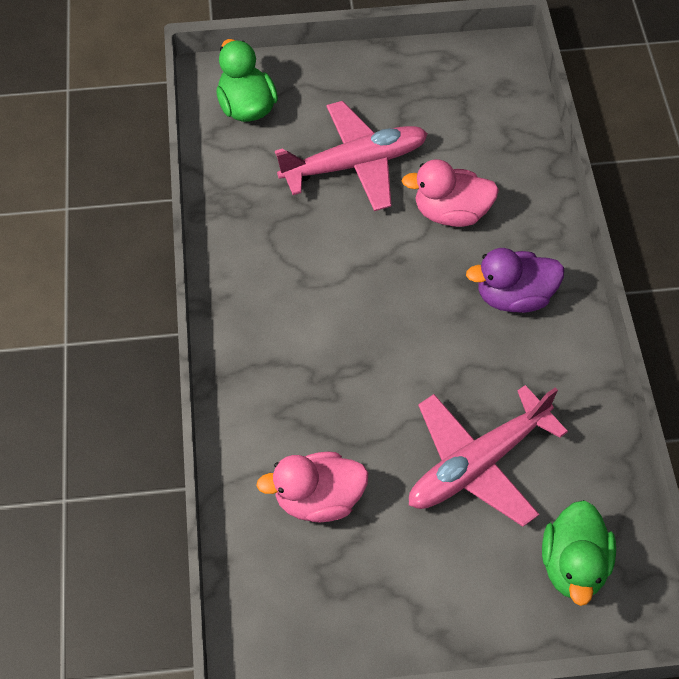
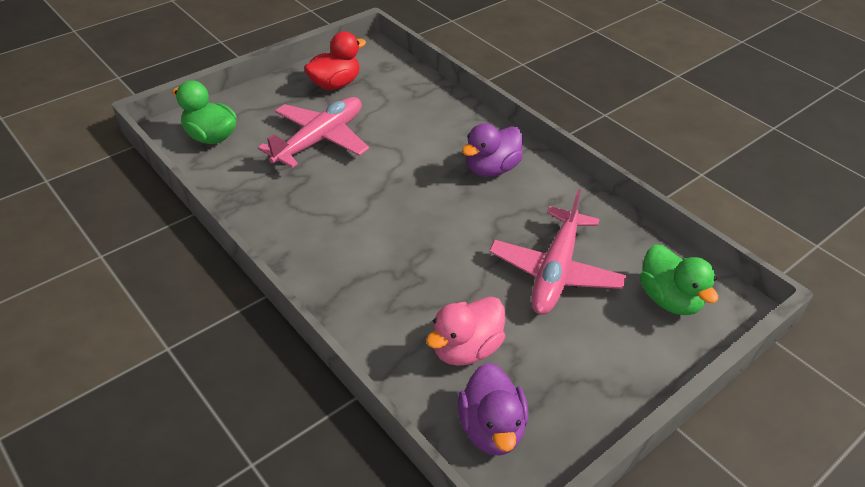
camera: 35 degrees left, 15 degrees down
pink duck [402,159,499,227] -> none
none -> red duck [304,31,366,90]
none -> purple duck [458,363,529,456]

